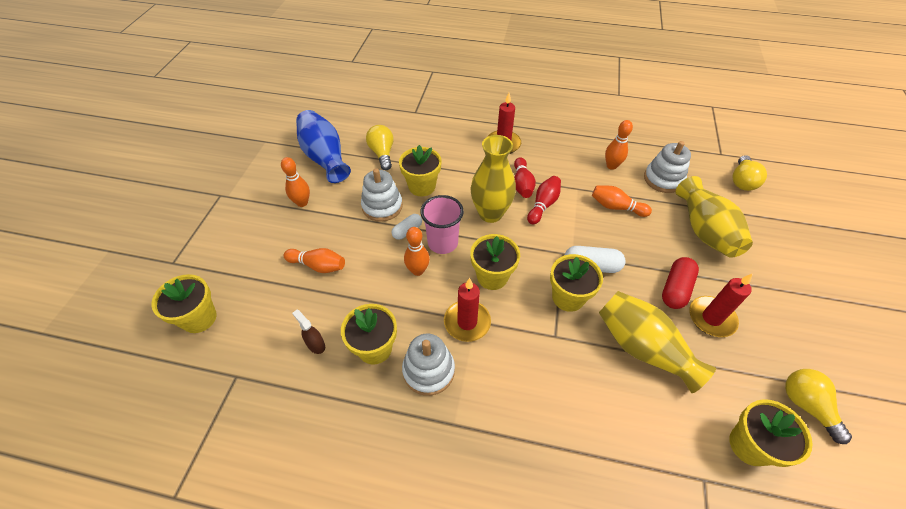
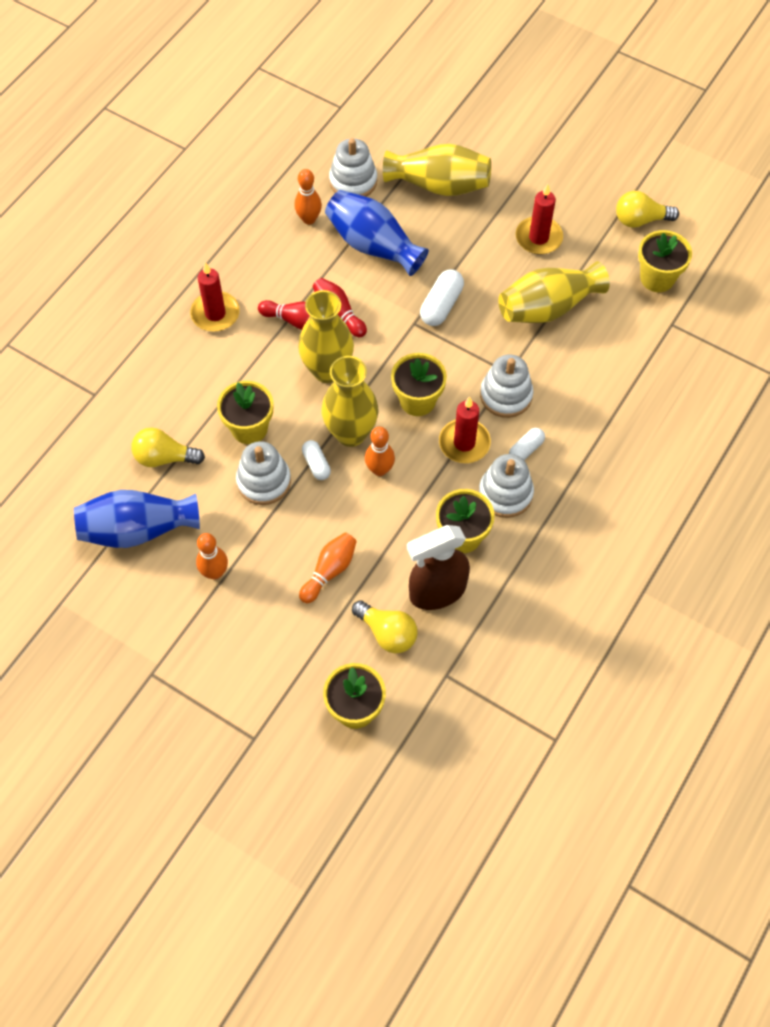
camera: 70 degrees left, 10 degrees up
brown spray bottle [292,310,325,354] -> brown spray bottle [407,525,470,610], size x2.21
pink cup [420,195,464,254] -> yellow vase [322,356,378,447]
yellow flower pot [550,254,603,312] -> none
orange bowling pin [592,186,652,217] -> blue vase [325,190,429,276]
red capsule [662,257,699,309] -> none
yellow light bulb [732,155,767,191] -> yellow light bulb moved to [352,600,417,653]
none -> white stacking toy [480,354,533,418]
none -> white capsule [509,428,545,460]

